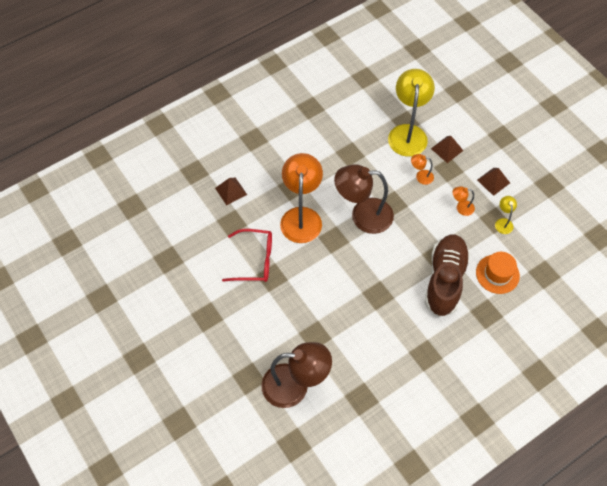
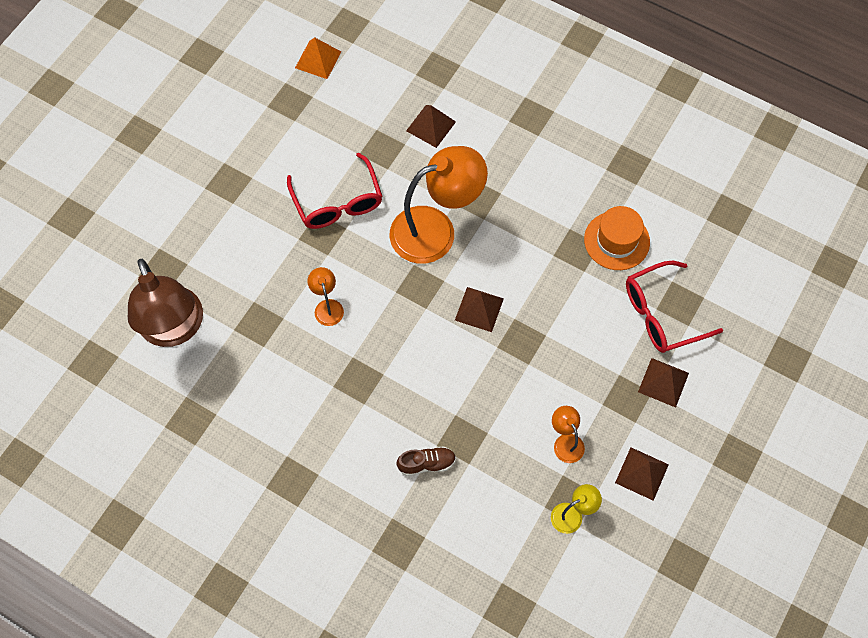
camera: 65 degrees right, 5 degrees up
brown lamp [334,164,394,234] -> brown pyramid [455,287,504,332]
yellow lamp [388,69,435,157] -> red glasses [626,261,723,353]
orange lamp [411,154,434,185] -> orange lamp moved to [307,267,344,326]
brown shoe [425,234,470,317] -> brown shoe [397,446,456,476], size x0.40
orange hat [476,252,520,294] -> orange hat moved to [584,206,650,270]
none -> orange pyramid [295,37,341,79]

